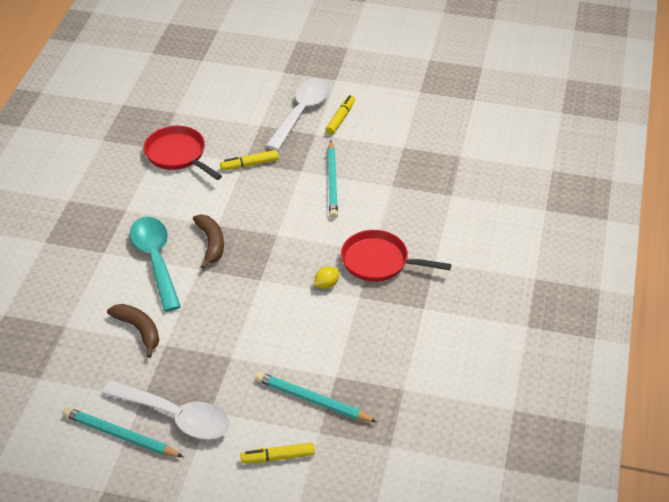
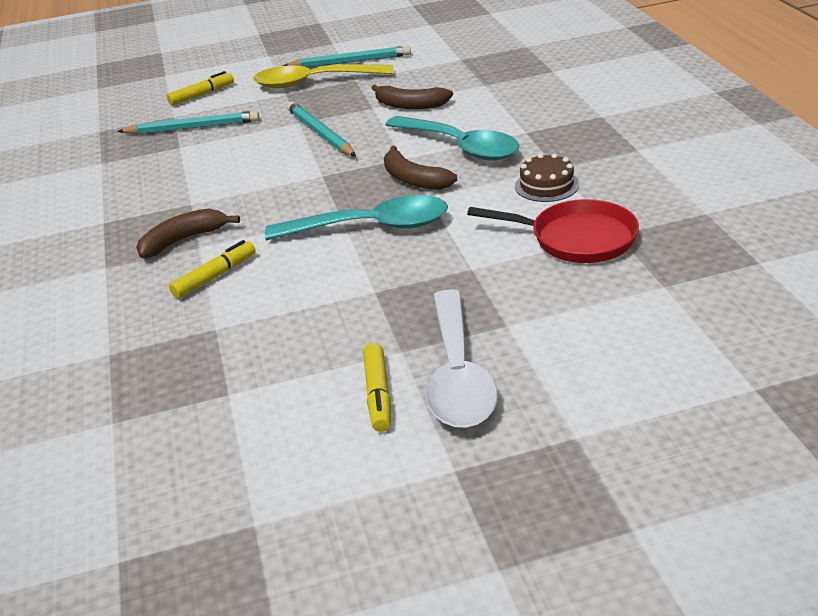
camera: 155 degrees right, 10 degrees down
white spoon [102,380,230,440] -> yellow spoon [253,64,394,88]
yellow marker [220,150,279,171] -> yellow marker moved to [169,240,255,299]
yellow lemon [314,266,339,289] -> none
turquoise pencil [327,141,338,219] -> turquoise pencil moved to [287,101,356,157]
red pan [341,230,451,282] -> brown banana [136,208,240,258]
none -> turquoise spoon [265,195,448,240]
none -> brown cake [515,153,579,202]

